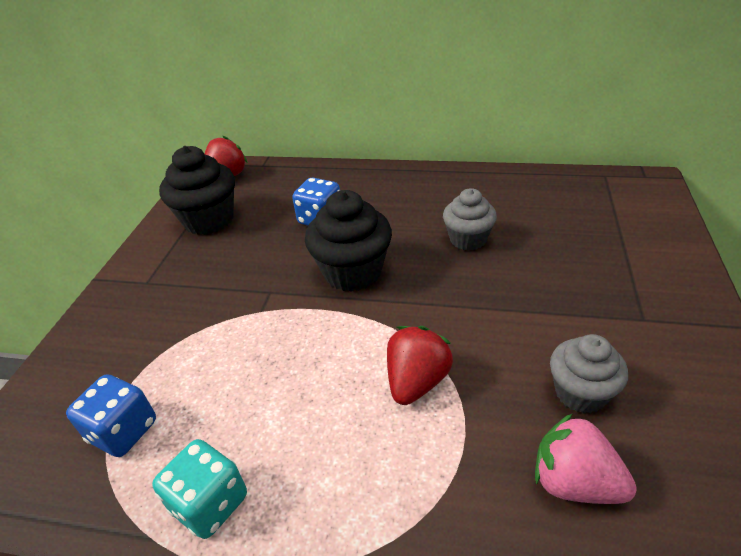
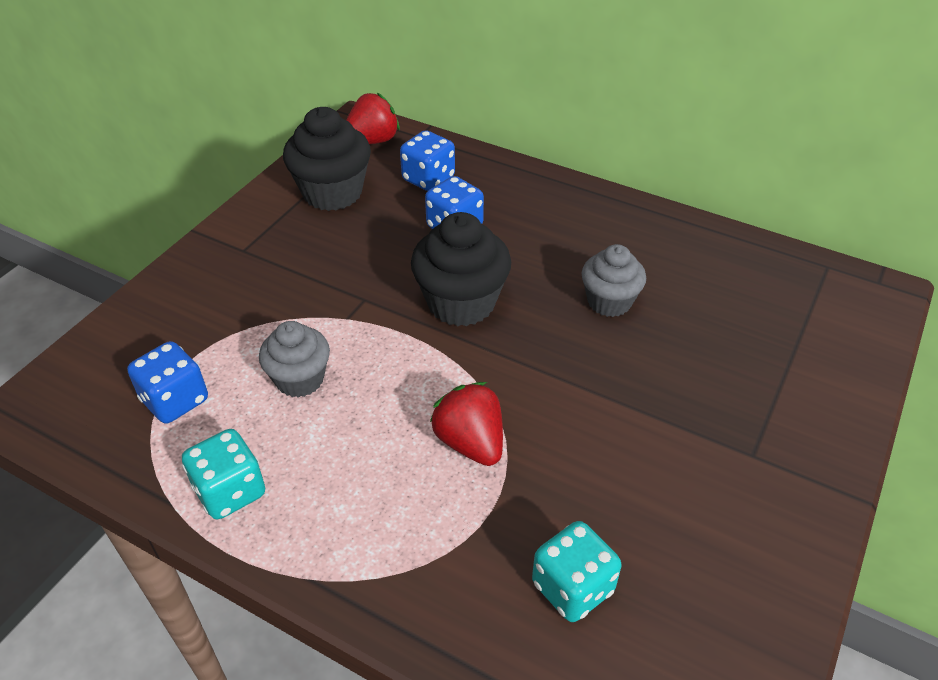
camera: 15 degrees right, 5 degrees up
red strawberry [387,326,453,405] -> red strawberry turned 75 degrees counterclockwise [430,382,503,466]
pink strawberry [535,413,637,504] -> turquoise dice [532,521,621,622]
grey cupcake [550,334,628,414] -> grey cupcake moved to [259,321,330,398]
none -> blue dice [400,130,455,191]

